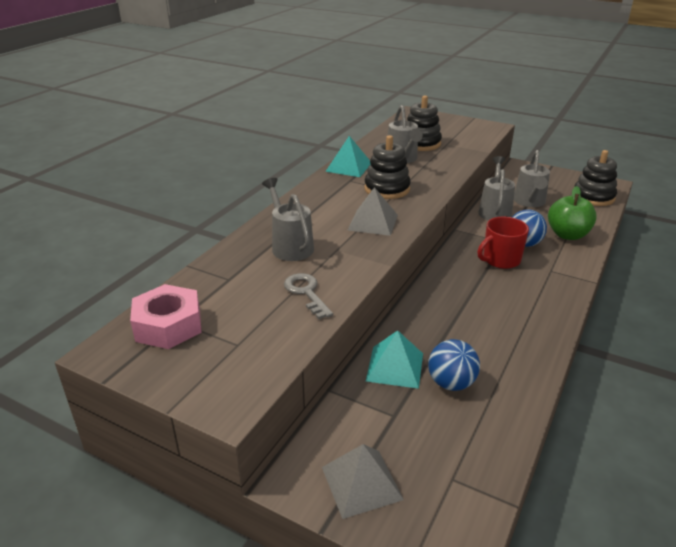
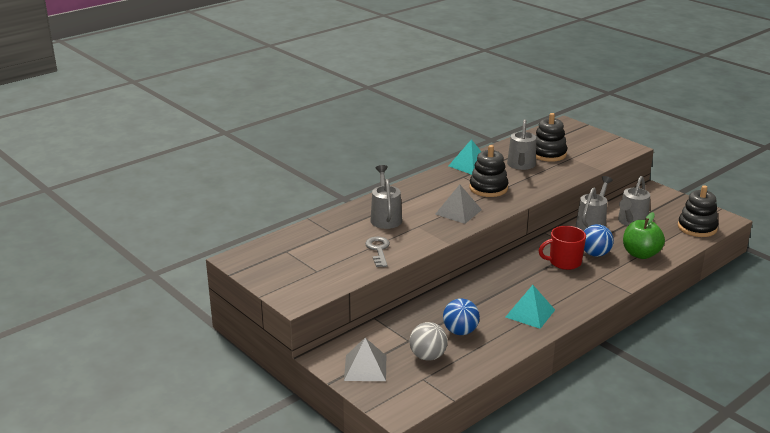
camera: 20 degrees right, 5 degrees down
pink nut [130,284,202,349] -> none
turquoise pyramid [366,330,423,389] -> turquoise pyramid moved to [506,285,555,329]
none -> grey ball [409,322,448,361]

